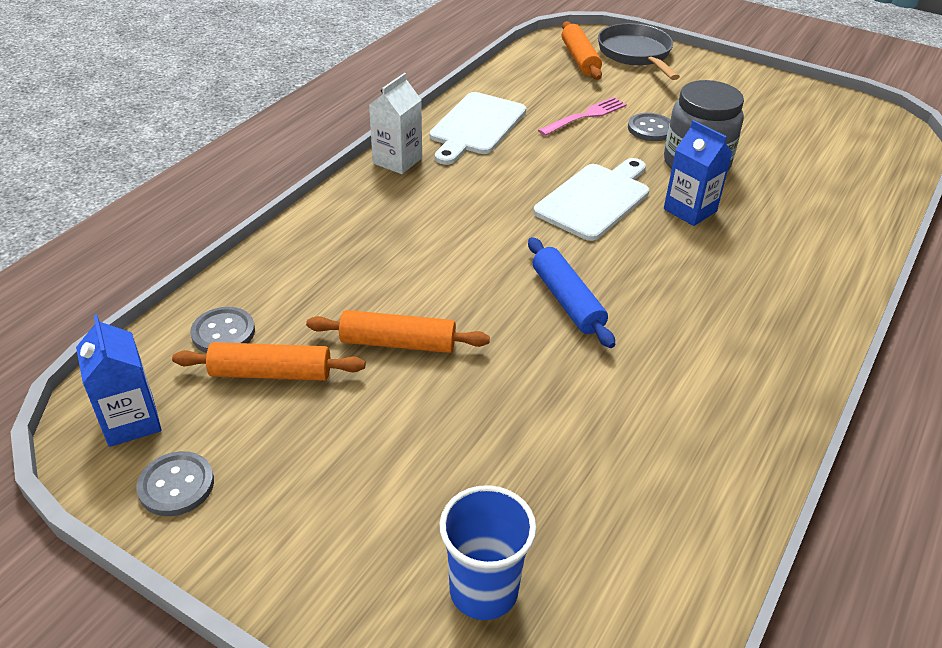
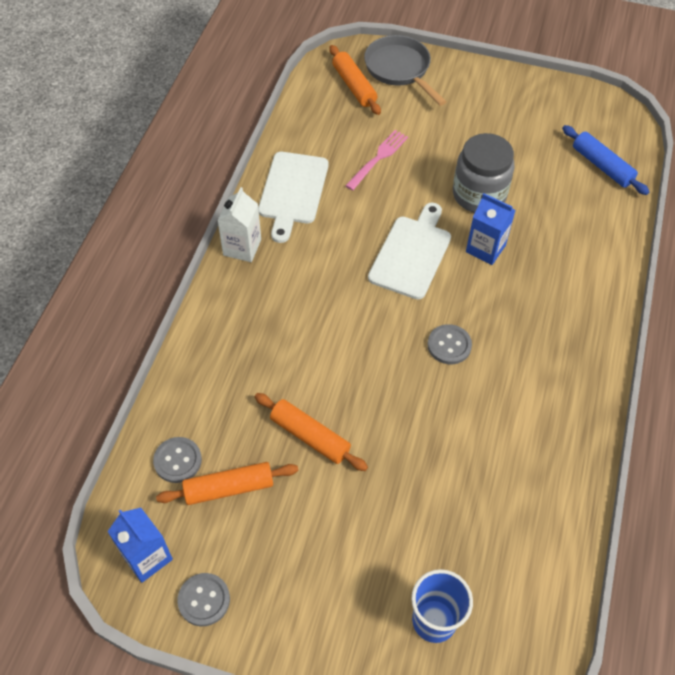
camera: 15 degrees left, 15 degrees up
orange rolling pin [306,310,490,353] -> orange rolling pin turned 45 degrees clockwise [255,393,368,471]
blue rolling pin [528,237,615,348] -> blue rolling pin moved to [562,125,649,195]
grey button [628,113,670,141] -> grey button moved to [427,324,472,364]

